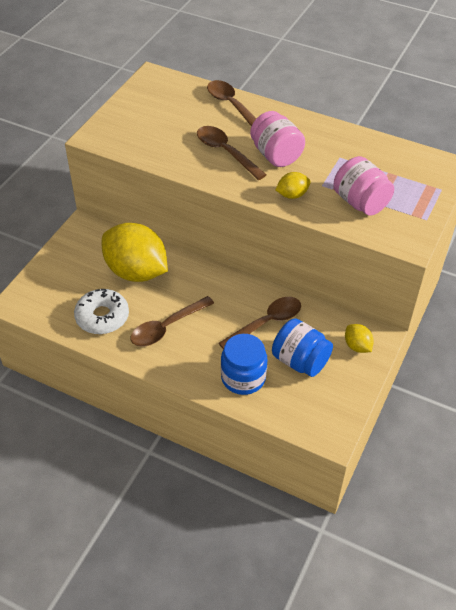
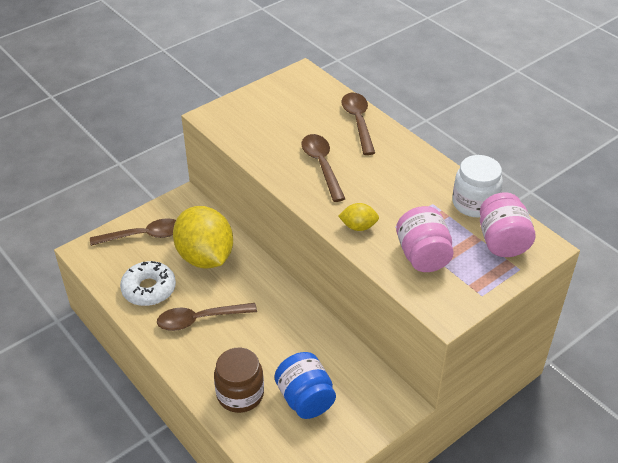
camera: 25 degrees right, 5 degrees down
brown spoon [219,297,301,350] -> brown spoon moved to [90,218,176,246]
blue jar [221,334,267,395] -> brown jar [214,348,264,413]
pink jar [250,111,305,167] -> pink jar moved to [480,192,535,257]
yellow lemon [345,324,374,353] -> none
none -> white jar [452,155,503,217]

